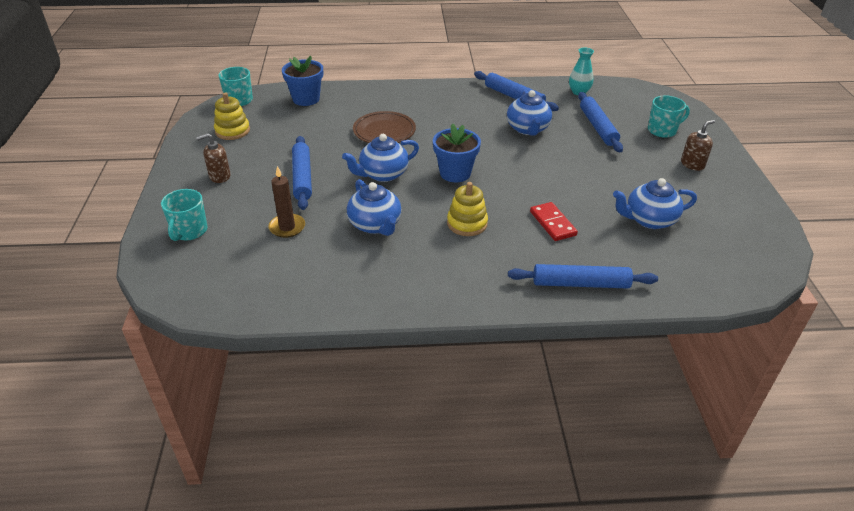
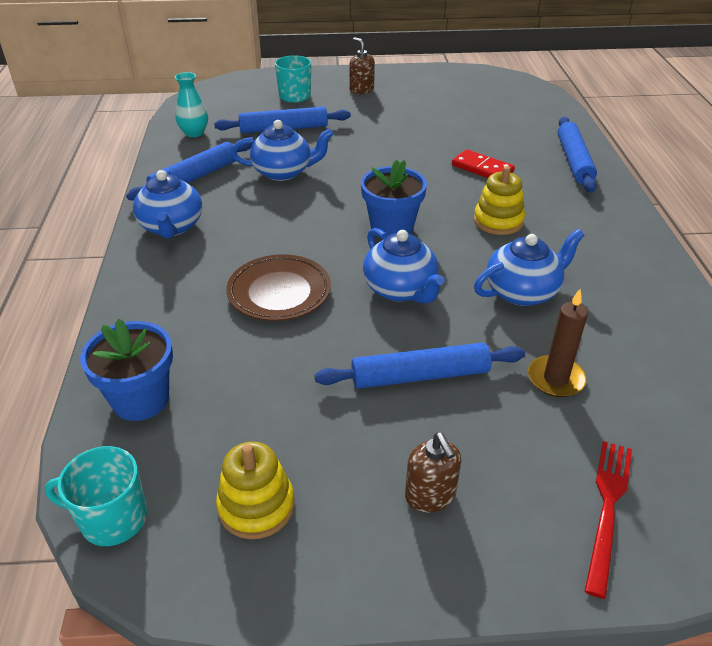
camera: 90 degrees left, 0 degrees up
turquoise mug [161,189,208,241] -> red fork [585,441,632,599]
red domino [530,202,578,241] -> red domino turned 60 degrees clockwise [452,149,515,178]
blue teapot [613,178,697,229] -> blue teapot moved to [133,169,202,239]

